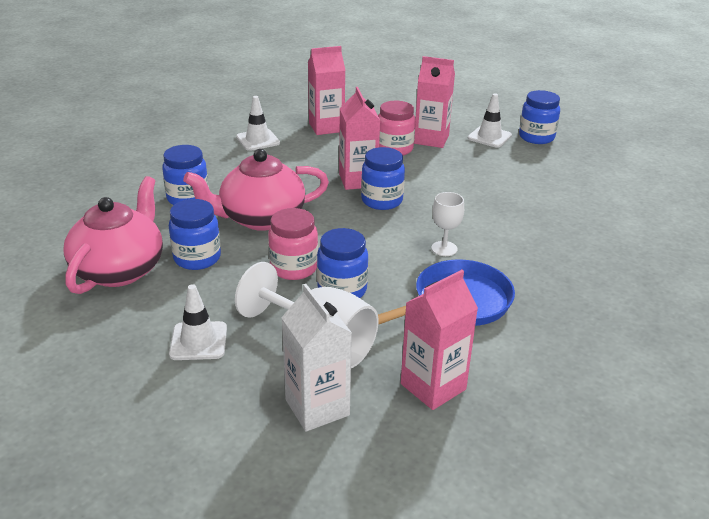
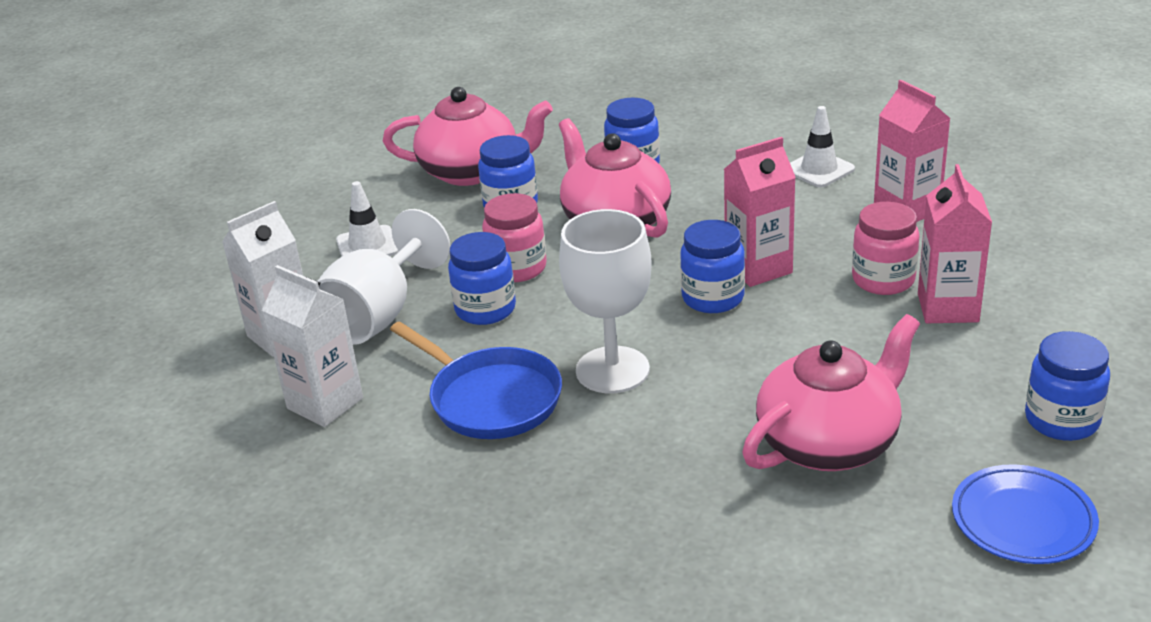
camera: 80 degrees right, 0 degrees up
pink carton [401,270,478,410] -> white carton [262,265,363,427]
white goblet [431,192,464,256] -> white goblet [559,209,652,393], size x1.95
white traffic cone [468,93,512,148] -> none
none -> pink teapot [742,314,920,471]
none -> blue plate [952,464,1099,564]

